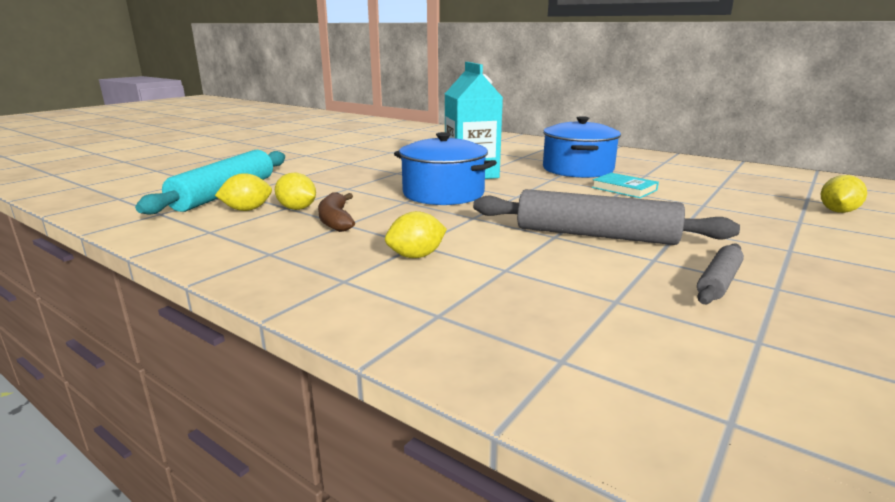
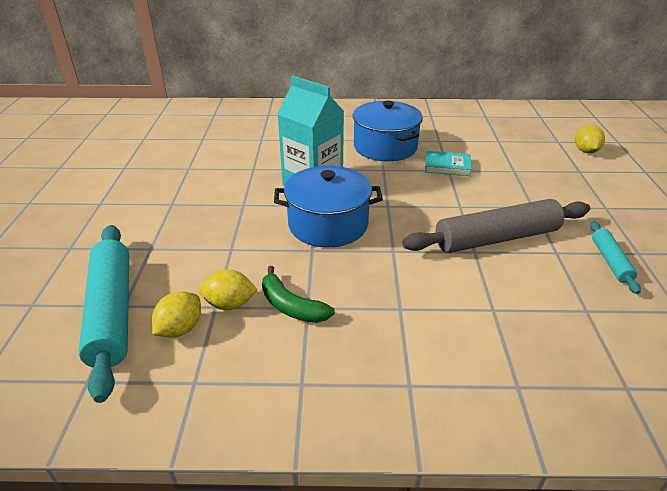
camera: 35 degrees left, 15 degrees up
brown banana [318,192,355,232] -> green banana [262,266,335,323]
yellow lemon [385,211,447,258] -> none
grey rolling pin [697,244,744,304] -> turquoise rolling pin [590,221,641,294]

